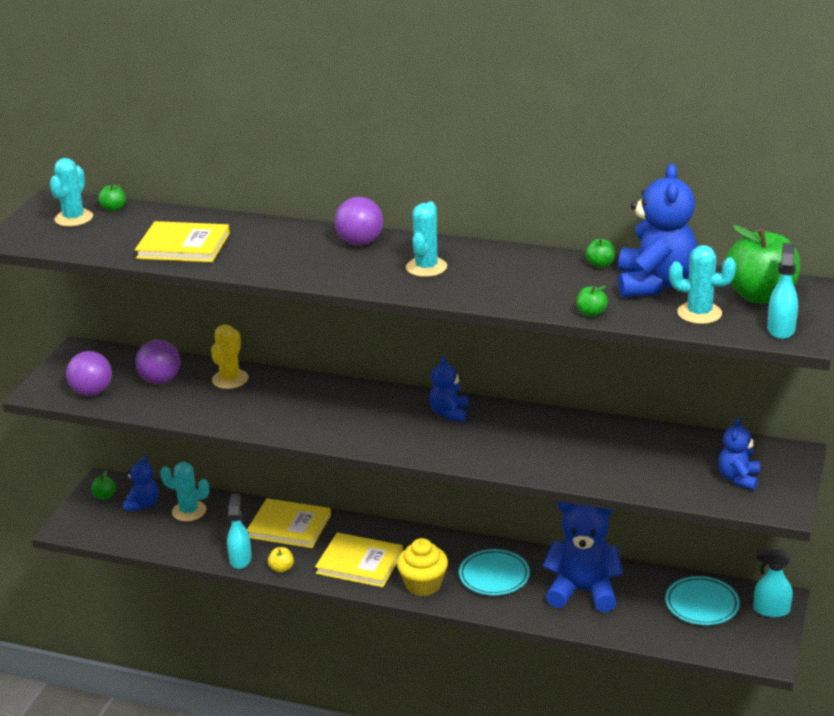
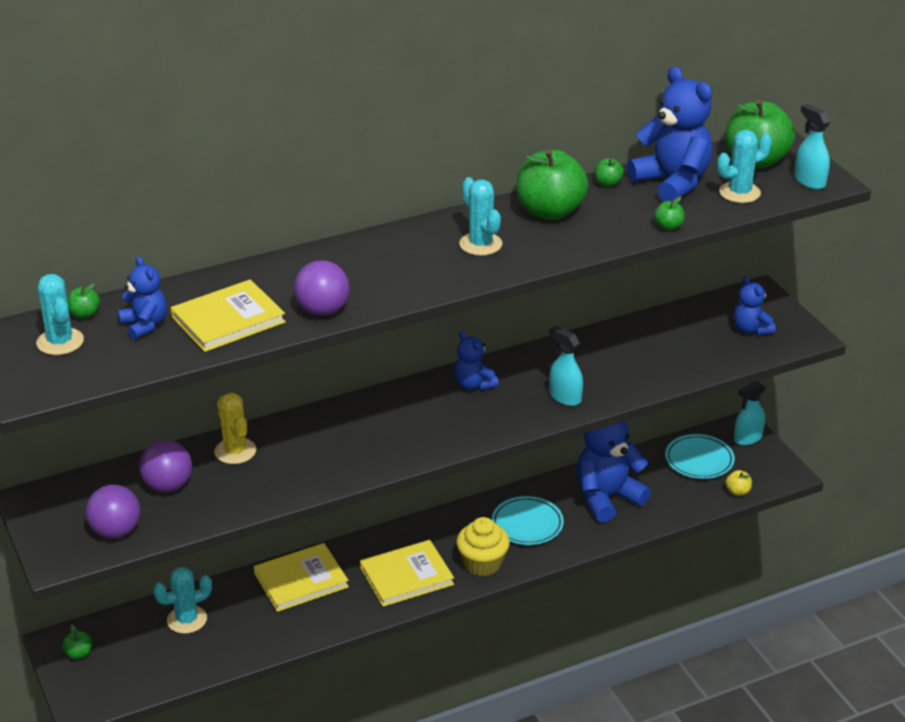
camera: 45 degrees left, 5 degrees up
blue teddy bear [123,455,159,511] -> blue teddy bear moved to [118,256,167,340]
turquoise spray bottle [227,494,252,569] -> turquoise spray bottle moved to [549,326,583,406]
yellow apple [268,547,294,573] -> yellow apple moved to [725,470,752,496]
purple ball [335,197,383,246] -> purple ball moved to [294,260,349,316]
none -> green apple [517,149,588,220]

